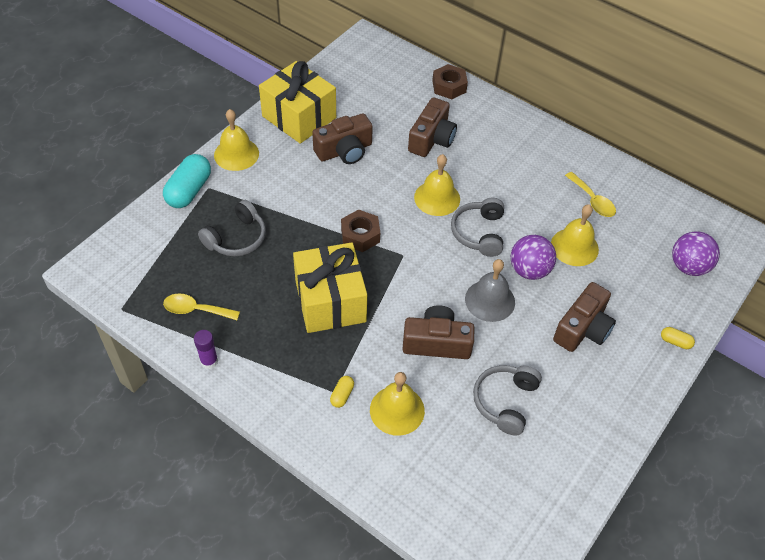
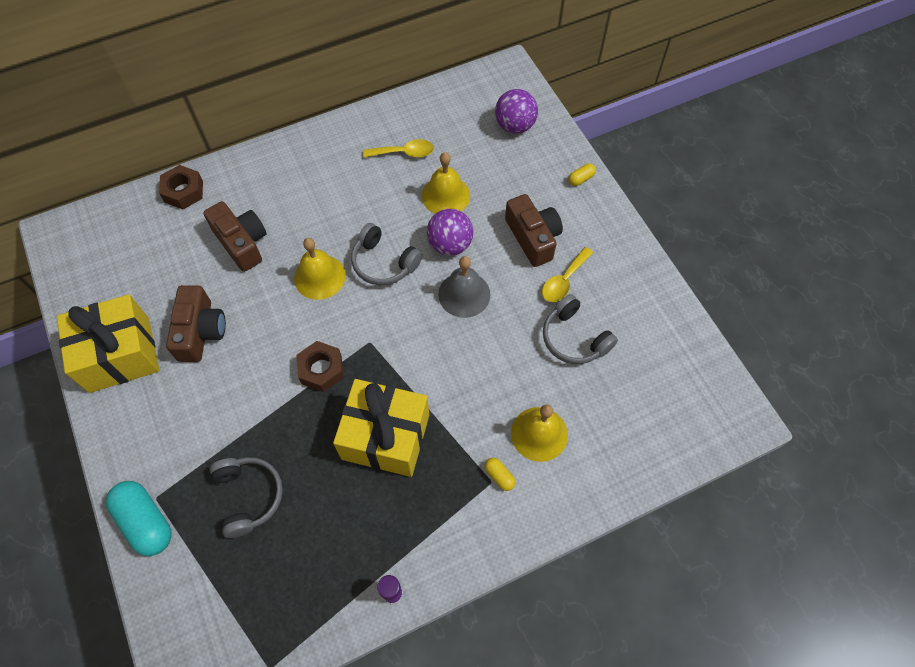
camera: 60 degrees left, 10 degrees up
yellow spoon [163,293,240,320] -> yellow spoon moved to [542,247,593,302]
yellow bell [214,109,259,171] -> none
brown camera [403,305,475,359] -> none

